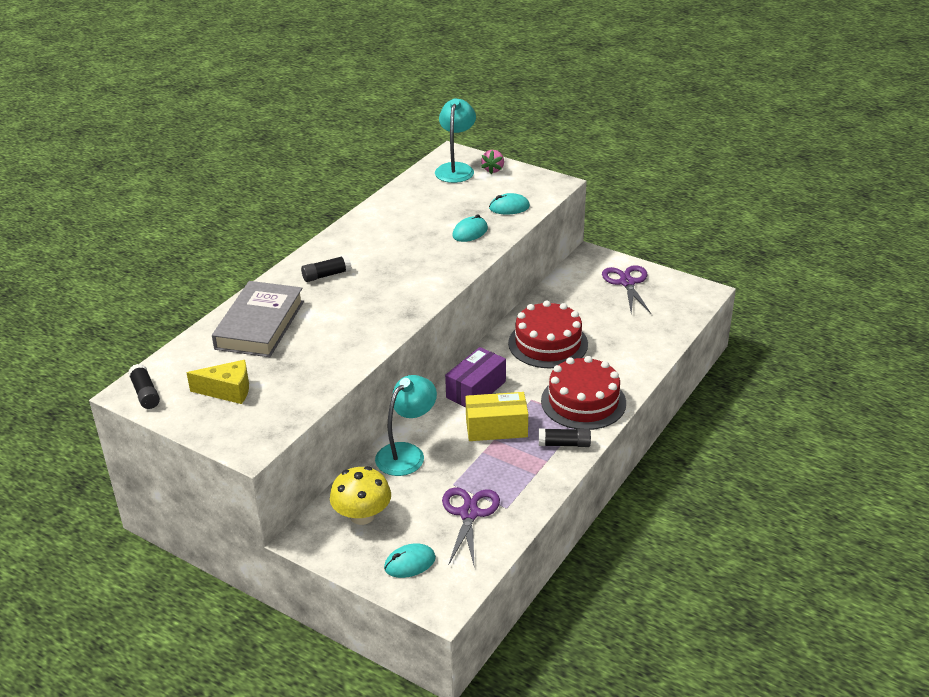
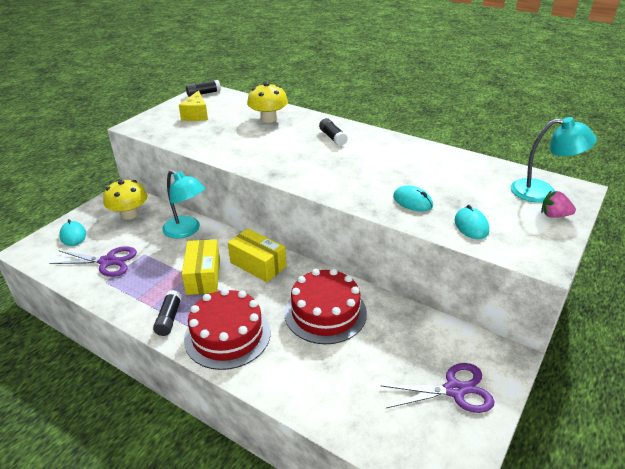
camera: 90 degrees right, 0 degrees up
grey book [212,281,304,357] -> yellow mushroom [247,82,288,123]
purple box [445,347,506,407] -> yellow box [228,229,286,282]

